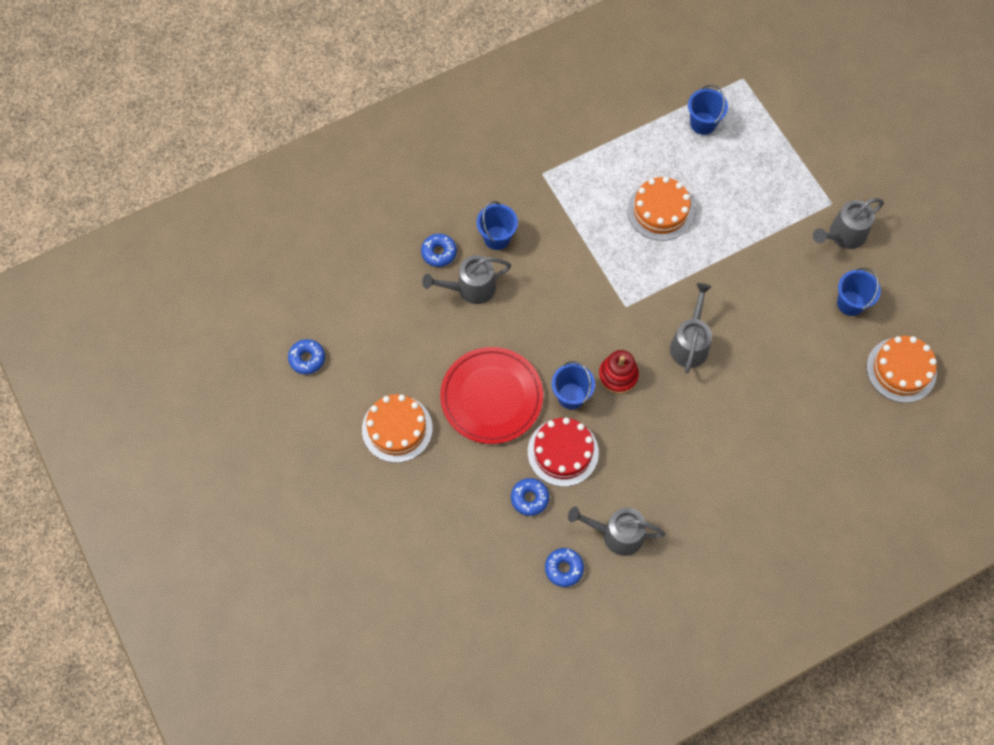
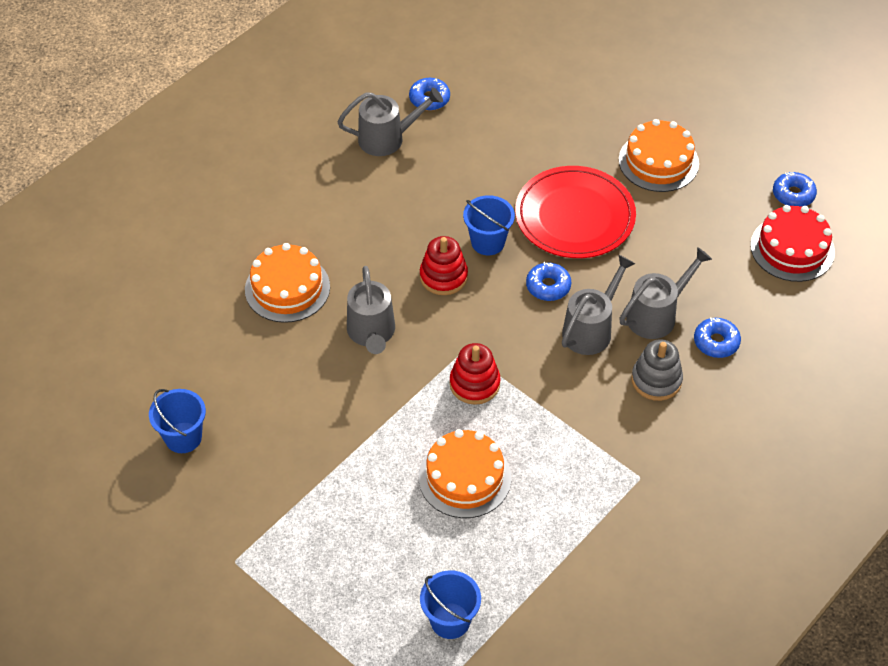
camera: 160 degrees right, 15 degrees down
blue bucket [476,201,518,250] -> grey stacking toy [631,339,683,401]
blue donut [511,478,549,516] -> blue donut moved to [526,262,571,301]
red cake [528,417,599,487] -> red cake moved to [750,205,835,282]
grey watering can [813,198,884,249] -> grey watering can moved to [562,255,635,355]
orange cake [867,336,937,403] -> orange cake moved to [245,243,330,323]
none -> red stacking toy [450,343,500,405]

